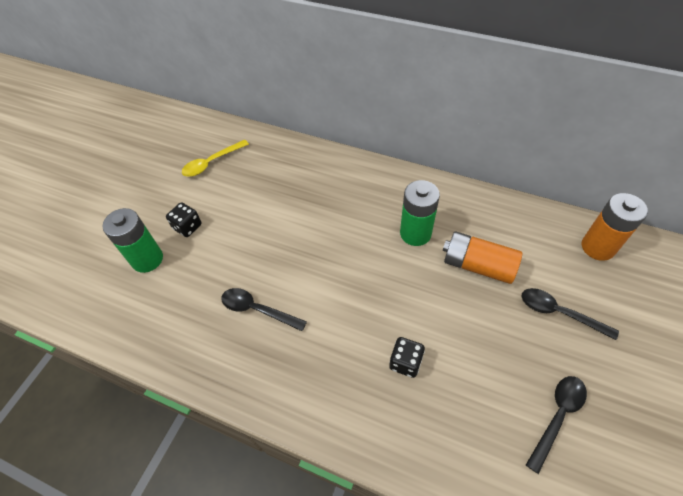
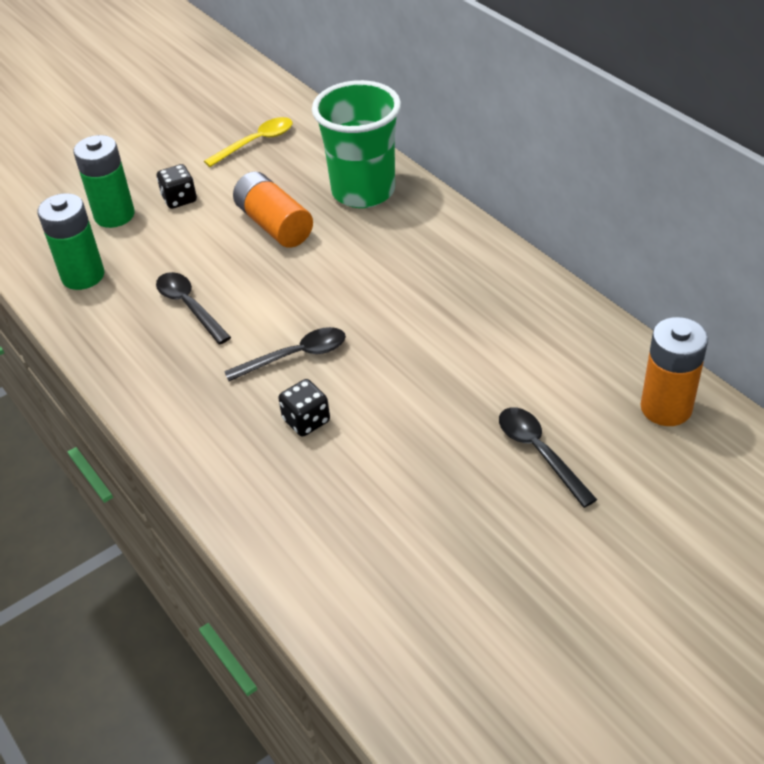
camera: 30 degrees right, 10 degrees down
yellow spoon [182,140,249,177] -> yellow spoon turned 150 degrees clockwise [204,117,292,167]
green battery [400,180,440,246] -> green battery moved to [38,193,104,290]
orange battery [443,231,522,284] -> orange battery moved to [233,172,313,248]
black spoon [526,376,587,474] -> black spoon moved to [224,327,346,381]
none -> green cup [312,80,401,208]

